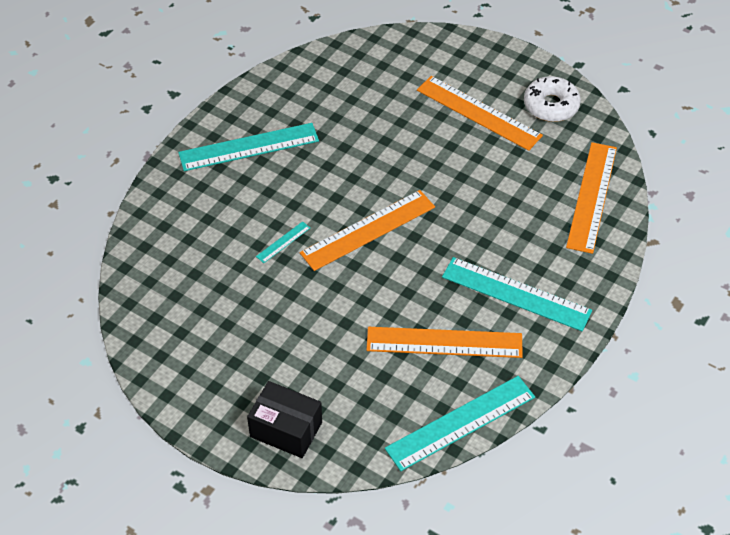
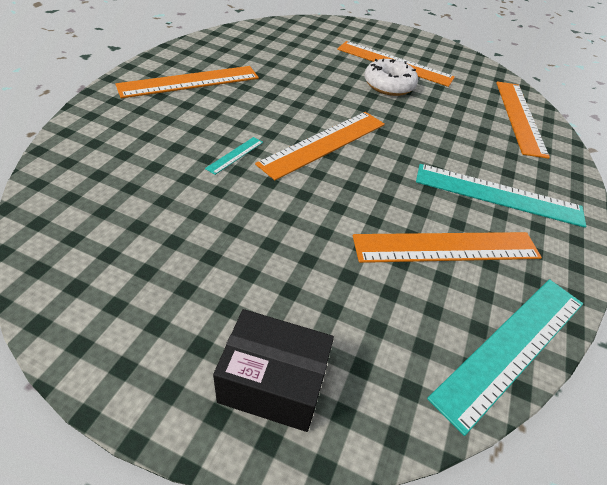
camera: 15 degrees left, 5 degrees down
turquoise ruler [178,123,319,171] -> orange ruler [115,66,259,98]
white donut [524,76,581,122] -> white donut moved to [364,59,418,96]

